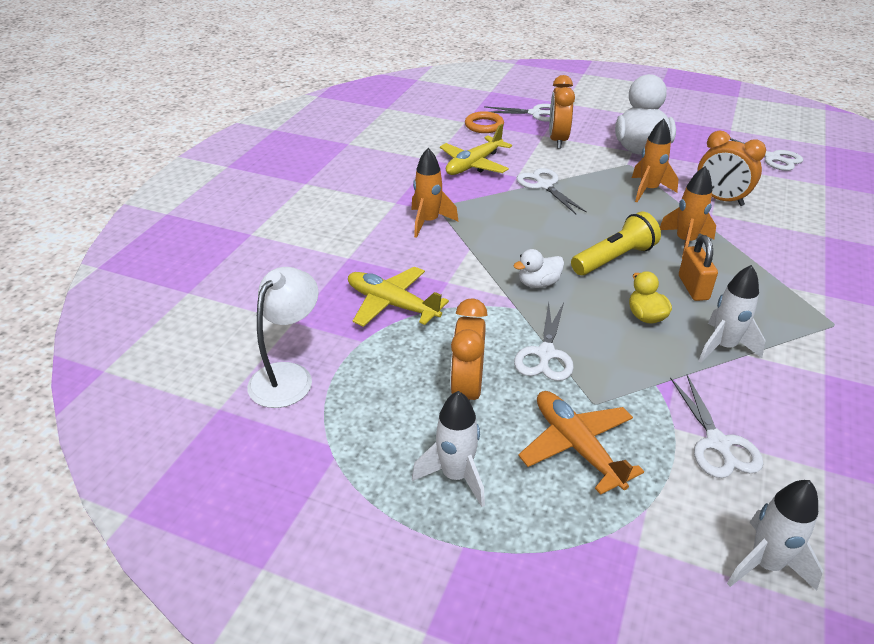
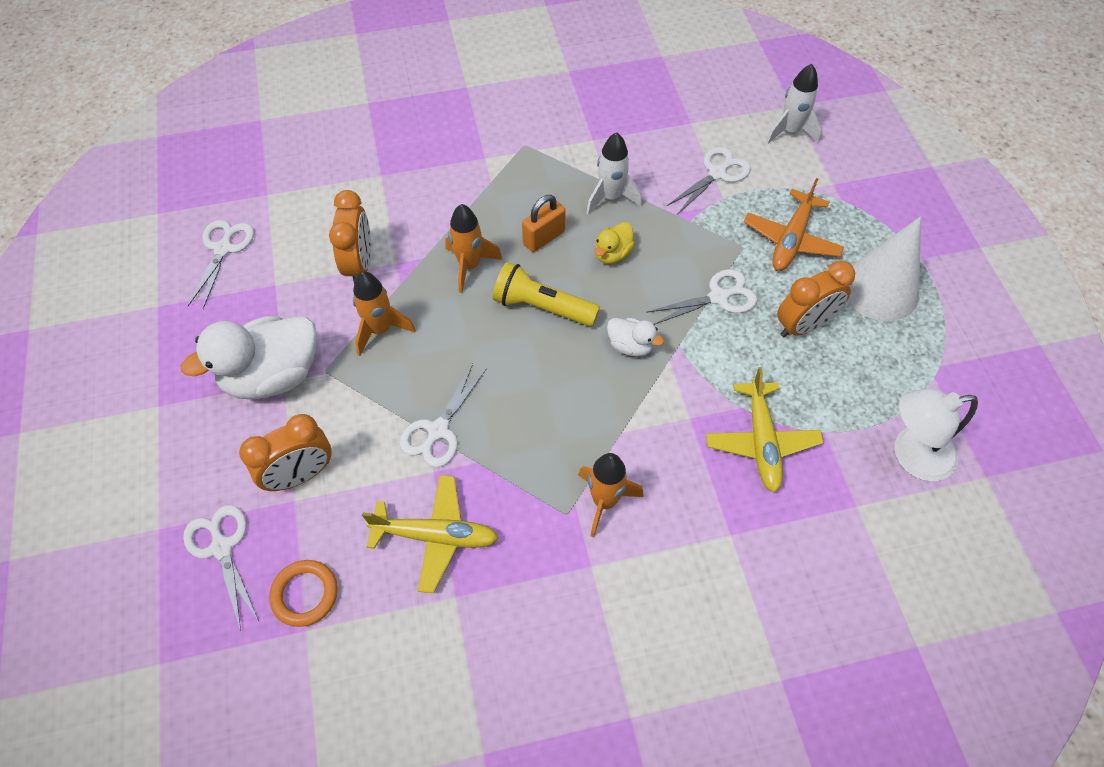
camera: 125 degrees left, 20 degrees up
white rocket [412,391,485,507] -> white cone [847,216,921,321]

